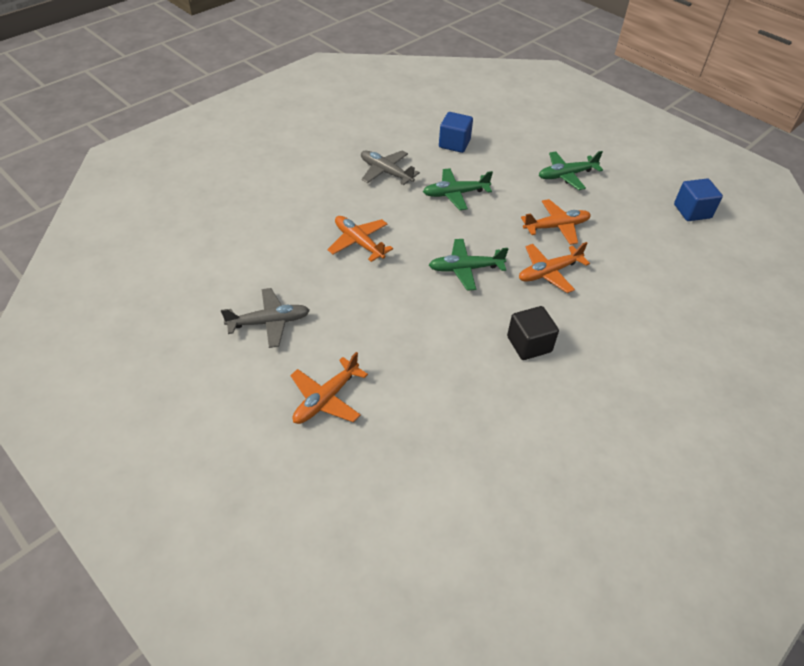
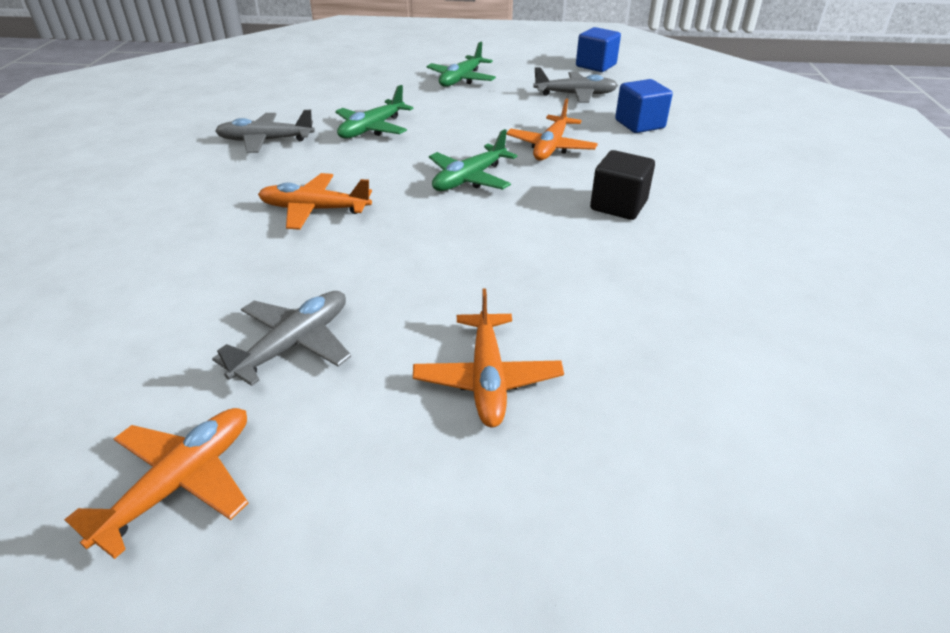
camera: 40 degrees left, 10 degrees down
blue cube [439,112,473,153] -> blue cube moved to [615,79,673,133]
orange plane [521,199,591,245] -> orange plane moved to [64,408,248,559]
none -> grey plane [533,67,618,103]

